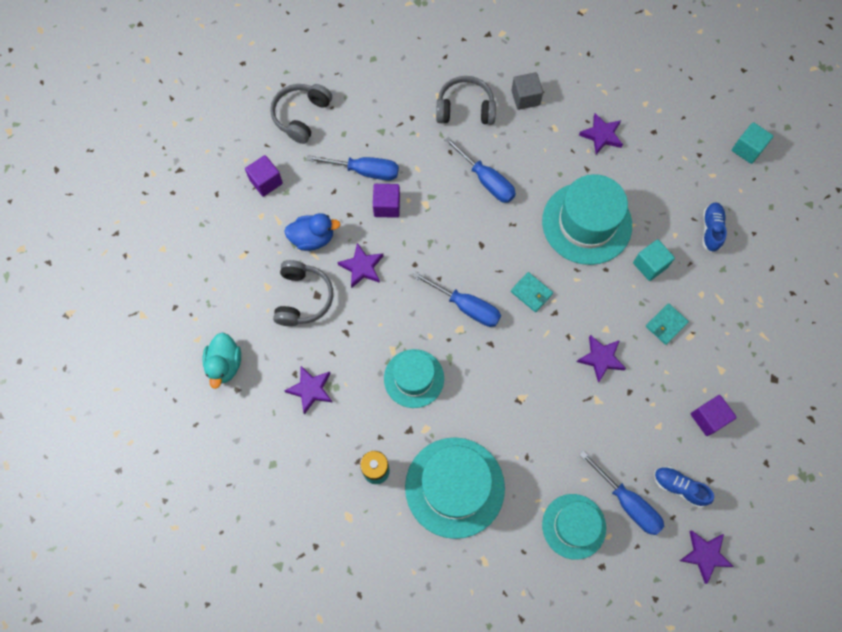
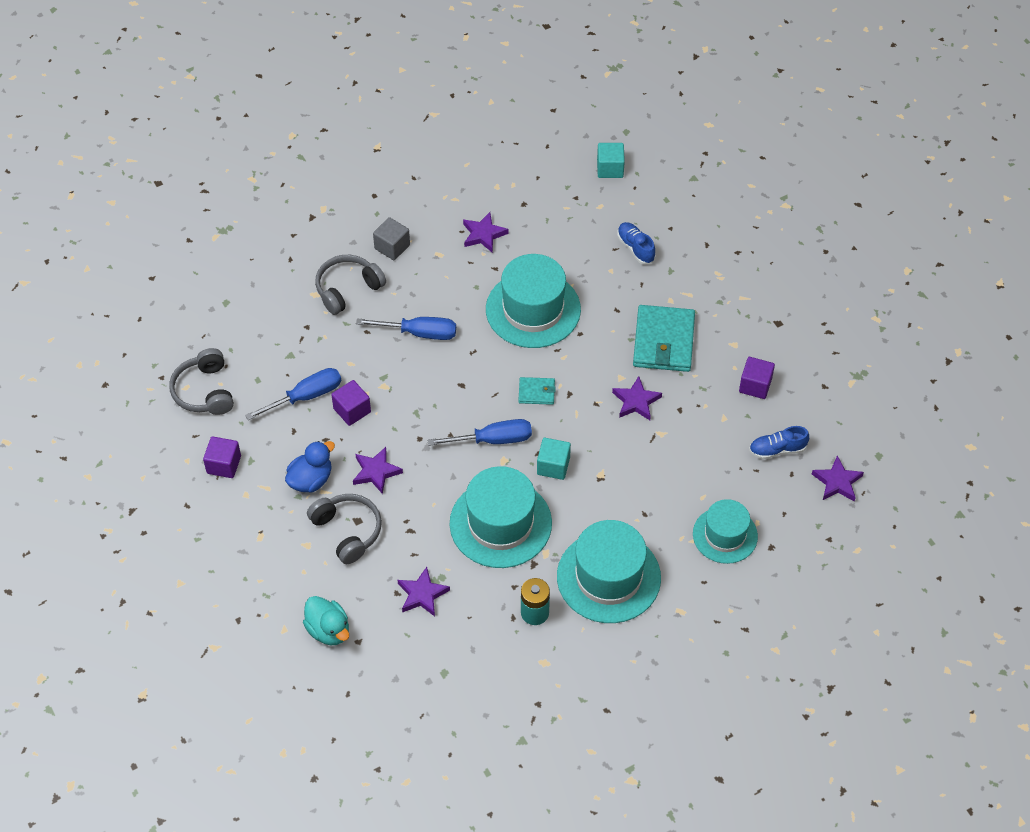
camera: 40 degrees left, 15 degrees down
turquoise hat [384,349,444,408] -> turquoise hat [450,466,552,568], size x1.58
blue screwdriver [580,451,664,535] -> none
turquoise cube [633,239,675,281] -> turquoise cube moved to [537,438,571,480]
turquoise wallet [646,303,689,345] -> turquoise wallet [633,305,695,372], size x2.03

